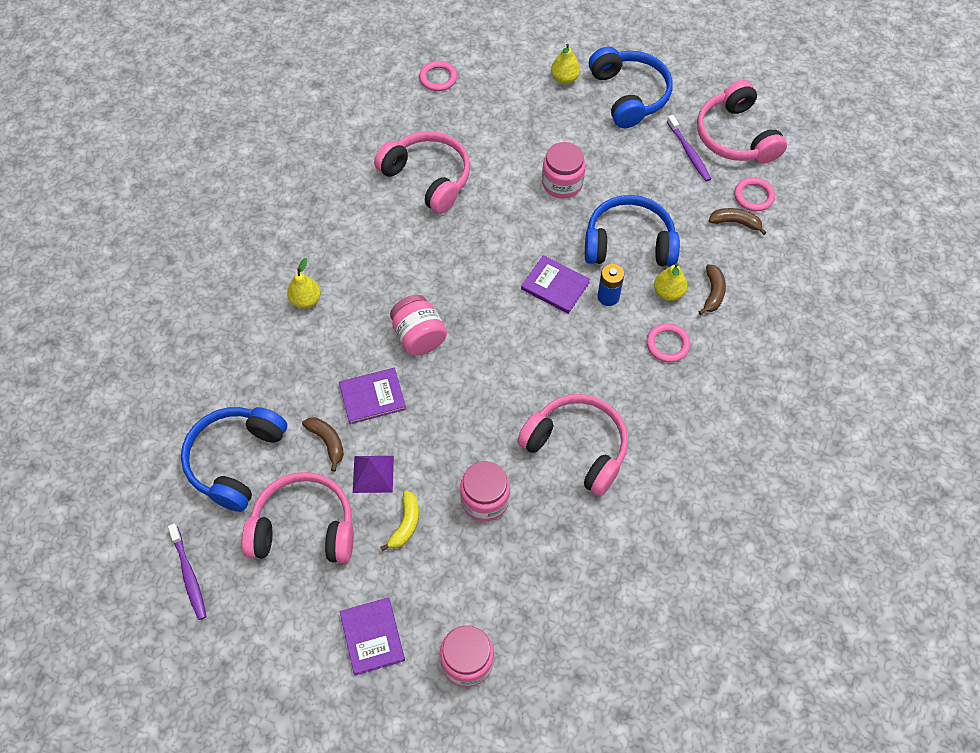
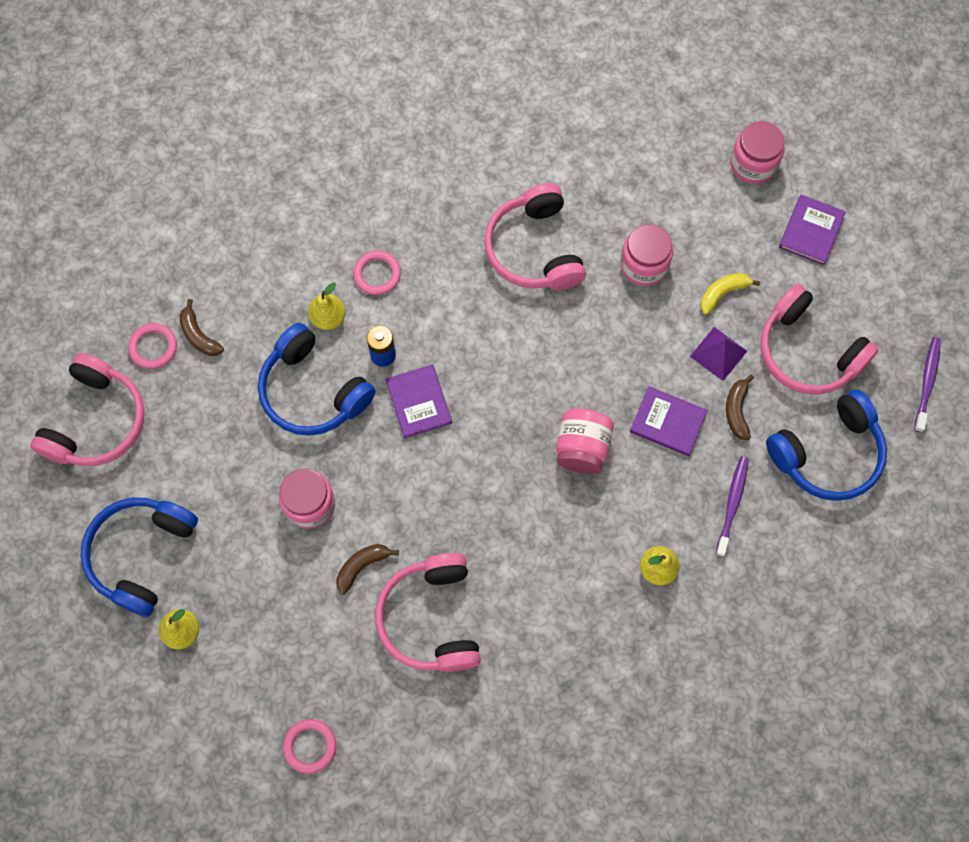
camera: 140 degrees left, 10 degrees up
purple toothbrush [667,115,711,182] -> purple toothbrush moved to [716,457,749,557]
brown banana [699,264,726,315] -> brown banana moved to [336,544,399,595]

